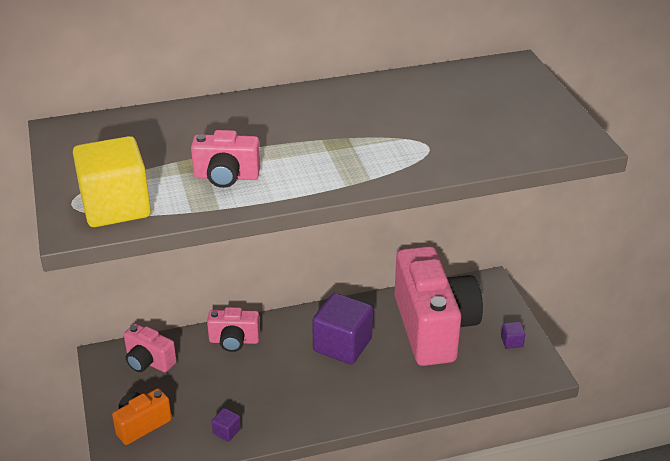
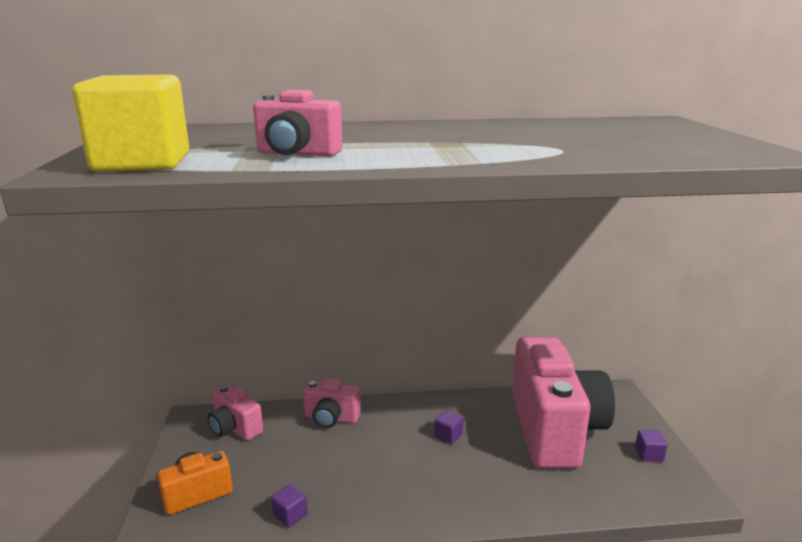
camera: 10 degrees right, 15 degrees down
purple cube [312,293,373,365] -> purple cube [434,410,464,444], size x0.41

